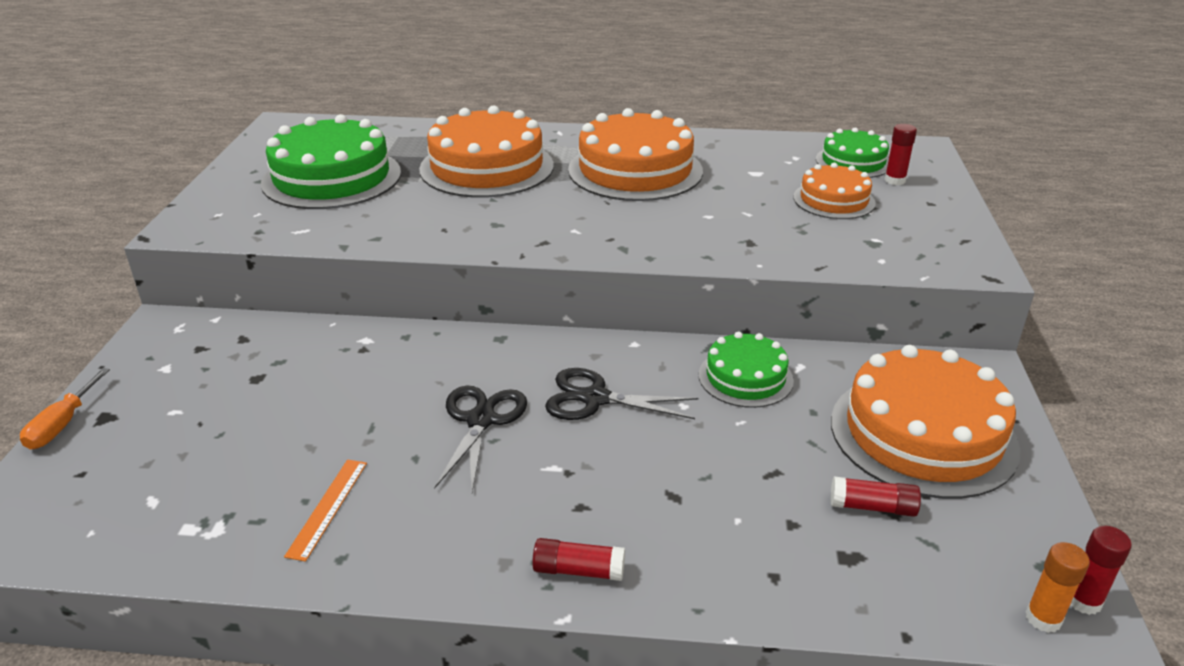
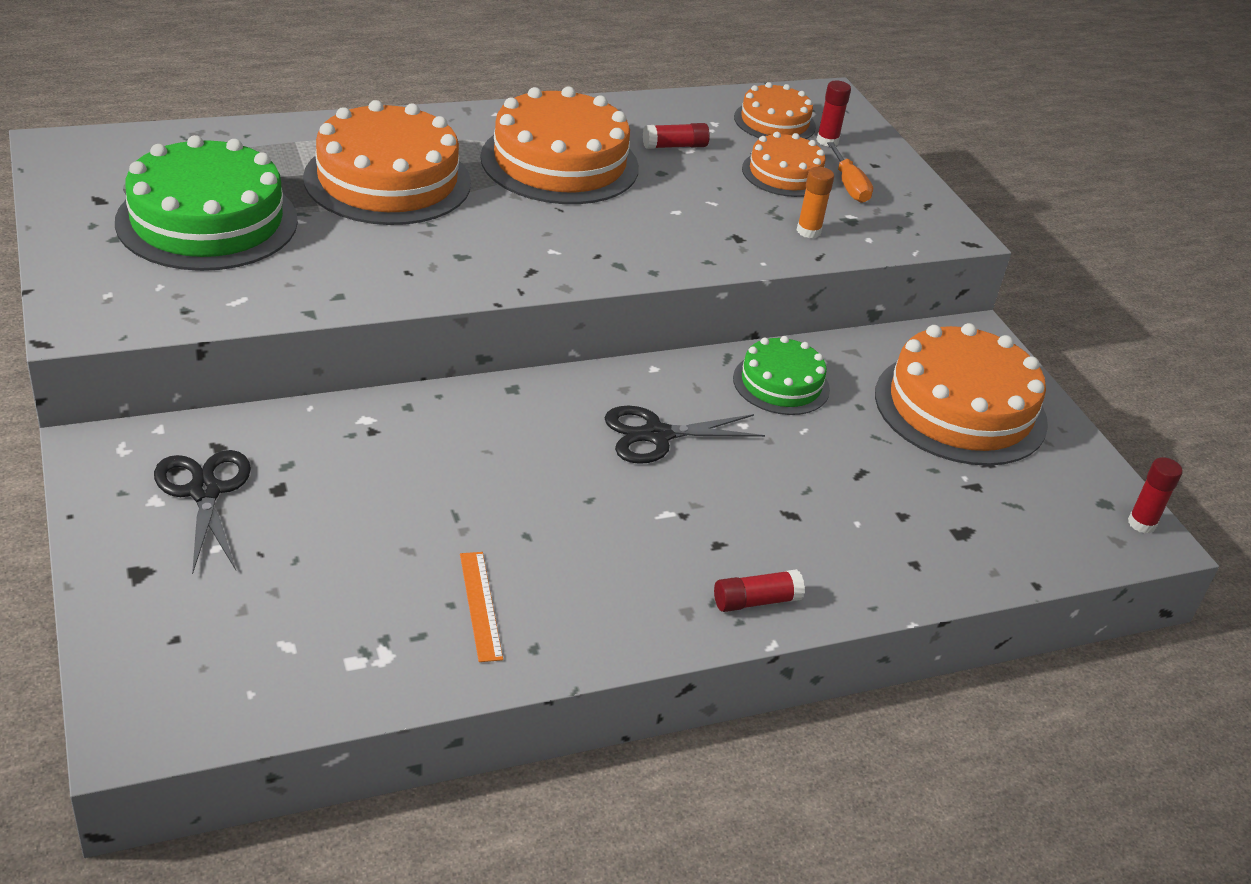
camera: 30 degrees left, 5 degrees up
orange screwdriver [20,368,110,450] -> orange screwdriver moved to [827,142,873,203]
black scissors [434,386,527,492] -> black scissors moved to [154,450,251,575]
green cake [816,127,889,178] -> orange cake [734,82,816,139]
red glue stick [831,476,921,517] -> red glue stick moved to [643,123,710,149]
orange glue stick [1026,542,1090,633] -> orange glue stick moved to [797,167,834,238]

